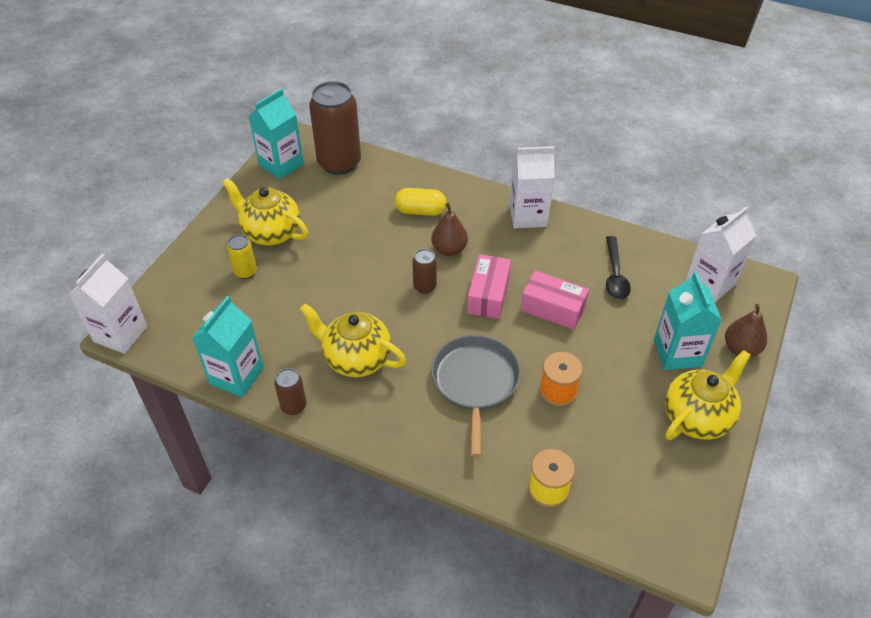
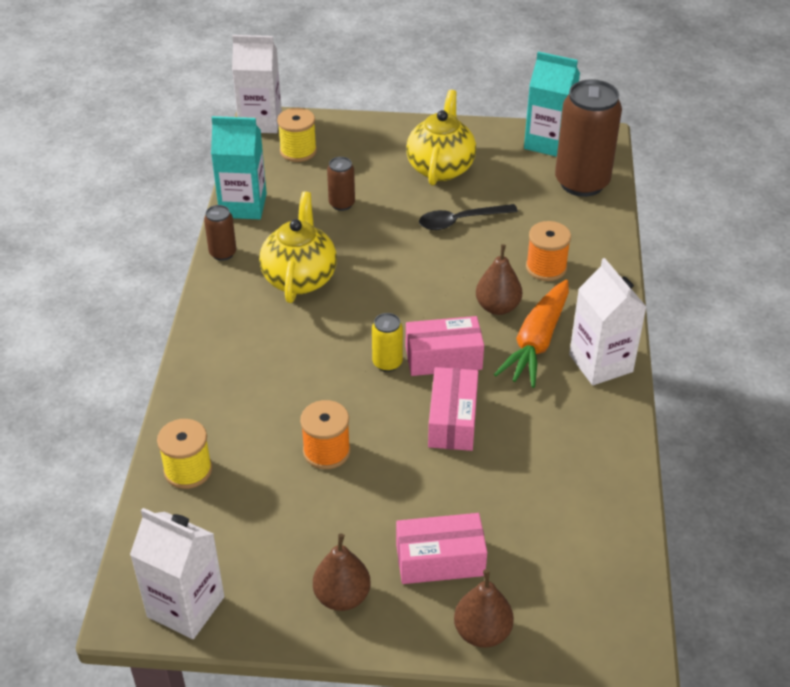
camera: 70 degrees right, 5 degrees down
yellow can [227,234,257,279] -> yellow can moved to [372,313,403,372]
yellow capsule [395,188,447,216] -> orange spool [526,221,571,281]
brown can [412,249,437,294] -> brown can moved to [327,157,355,211]
grey pan [431,335,521,457] -> none
black spoon [606,236,631,300] -> black spoon moved to [419,204,518,230]
turquoise carton [654,272,722,370] -> pink box [396,513,487,584]
yellow teapot [665,350,751,440] -> brown pear [313,534,371,611]
white carton [685,207,756,302] -> white carton moved to [130,508,224,639]
none -> yellow spool [277,108,317,162]
none -> orange carrot [494,280,569,388]

